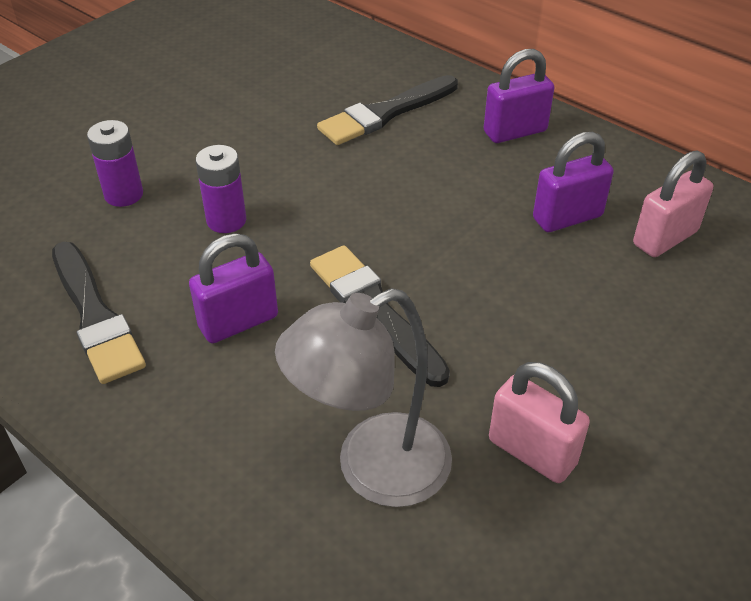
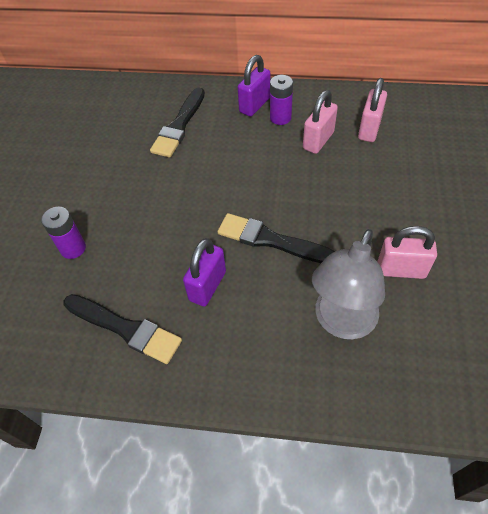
camera: 30 degrees left, 10 degrees up
purple battery [196,145,246,233] -> purple battery moved to [270,75,293,125]
purple padlock [533,132,614,232] -> pink padlock [303,90,338,154]

